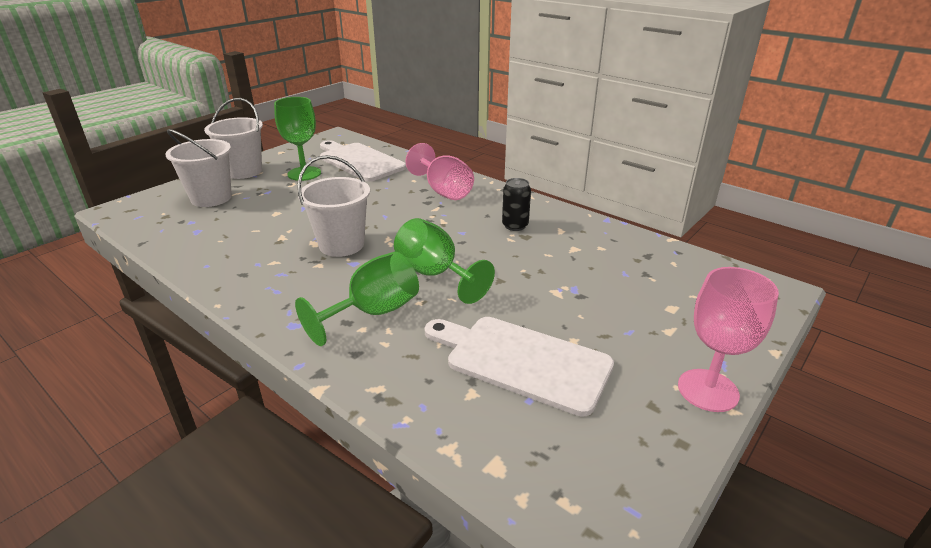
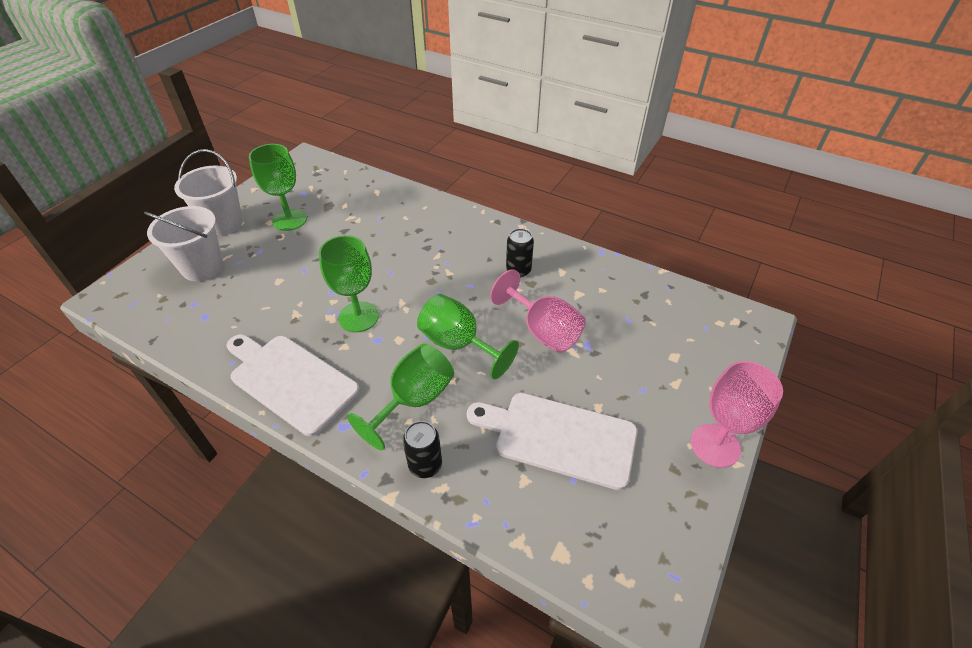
camera: 10 degrees left, 15 degrees up
white bucket [297,155,370,257] -> green goblet [319,235,379,332]
white cutting board [320,140,406,182] -> white cutting board moved to [227,334,360,436]
pink goblet [406,143,474,200] -> pink goblet moved to [490,269,586,353]
none -> black can [403,421,442,478]

